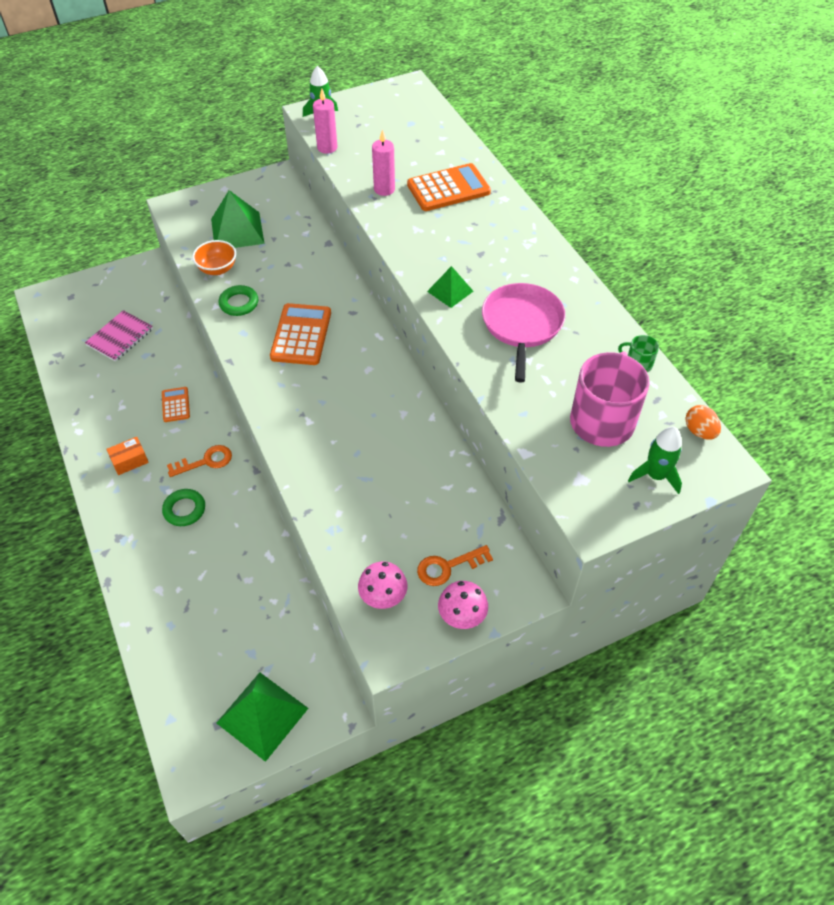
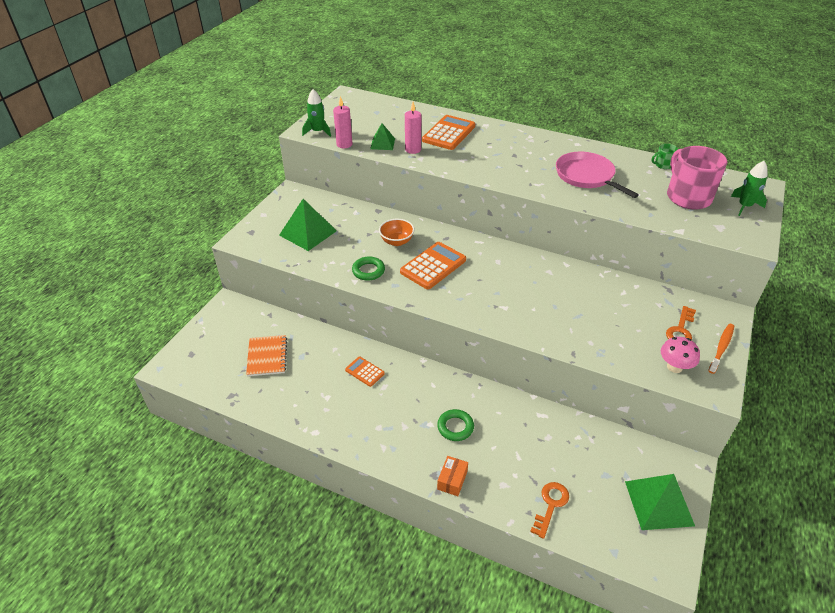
camera: 40 degrees left, 10 degrees down
pink notebook [85,310,153,362] -> orange notebook [246,335,287,376]
orange box [106,437,149,475] -> orange box moved to [437,456,468,496]
orange key [167,445,232,477] -> orange key moved to [530,482,569,539]
orange bowl [192,240,236,275] -> orange bowl moved to [379,219,414,246]
orange calculator [270,303,331,365] -> orange calculator turned 75 degrees clockwise [400,242,466,289]
green pyramid [427,266,473,308] -> green pyramid moved to [370,123,395,150]
pink mushroom [438,581,488,629] -> orange toothbrush [708,324,734,374]
orange egg [685,405,721,440] -> none

